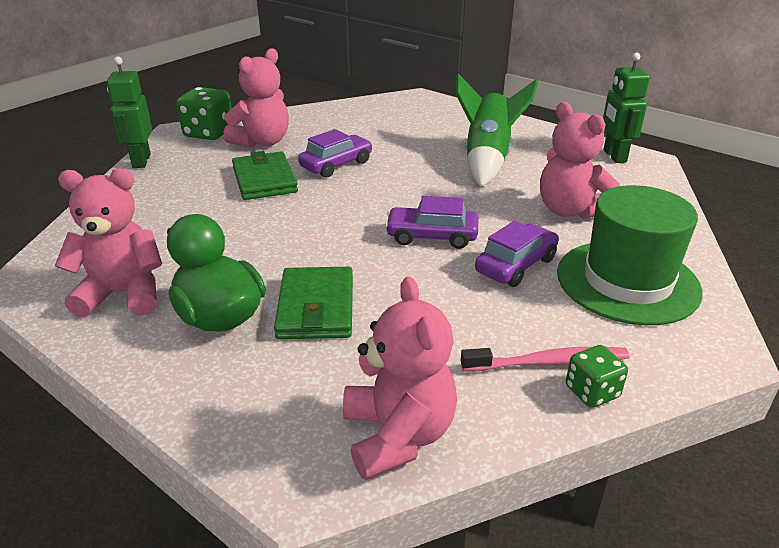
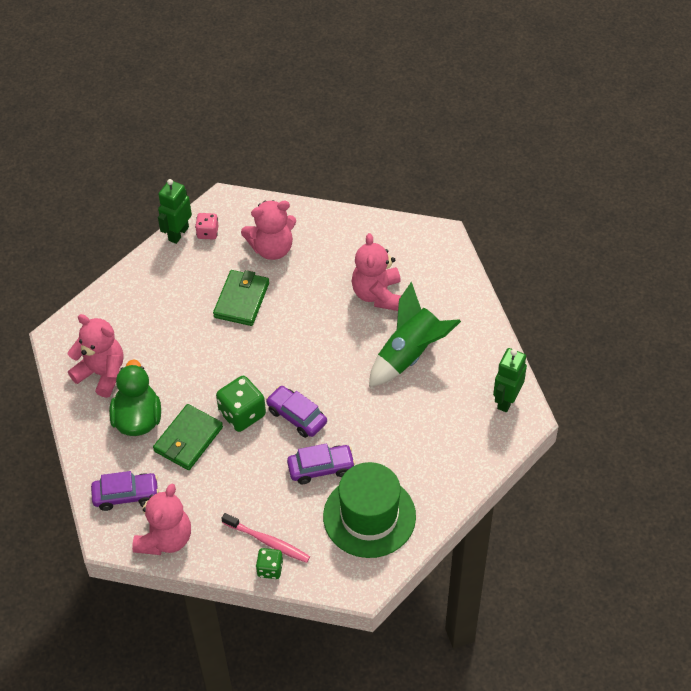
camera: 35 degrees right, 20 degrees up
green dice [177,87,232,140] -> green dice moved to [216,376,266,432]
purple car [298,129,373,178] -> purple car moved to [91,471,159,511]
pink teddy bear [540,102,620,219] -> pink teddy bear moved to [352,233,401,311]
none -> pink dice [195,213,219,240]

